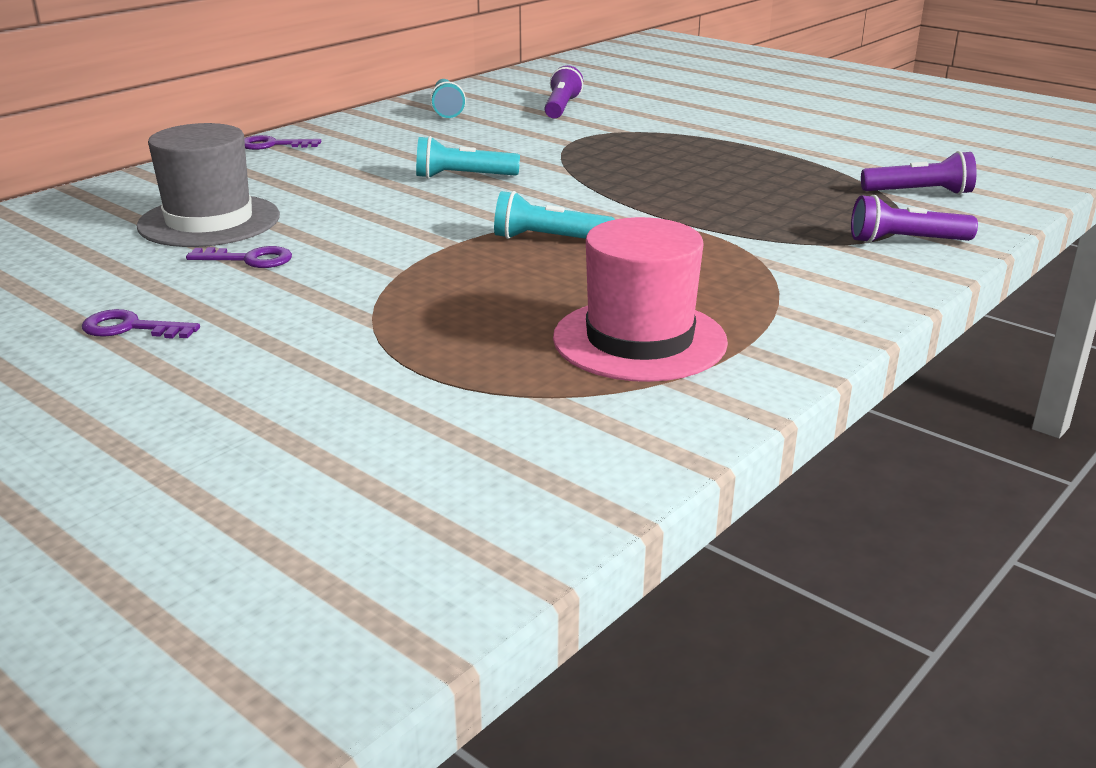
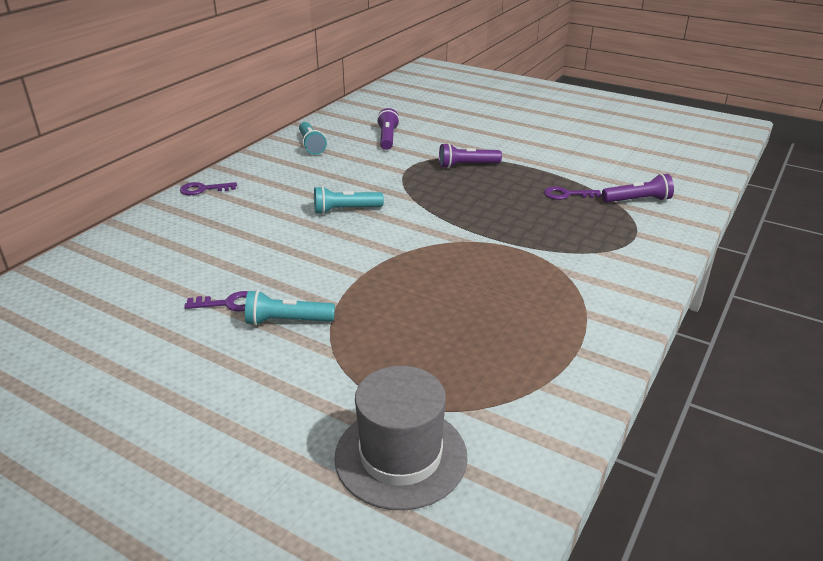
camera: 10 degrees left, 5 degrees up
purple key [82,309,200,339] -> purple key moved to [544,186,601,200]
grey hat [137,123,280,247] -> grey hat moved to [334,366,467,510]
turquoise flashlight [494,191,615,239] -> turquoise flashlight moved to [245,290,335,326]
pink hat [553,217,728,382] -> none
purple flashlight [851,195,978,243] -> purple flashlight moved to [439,143,502,169]

